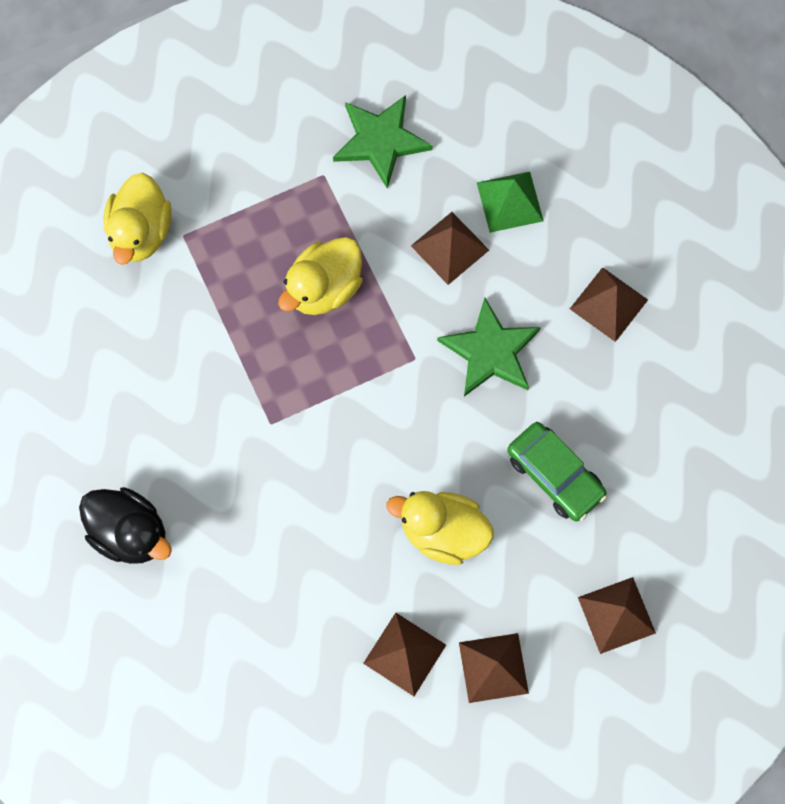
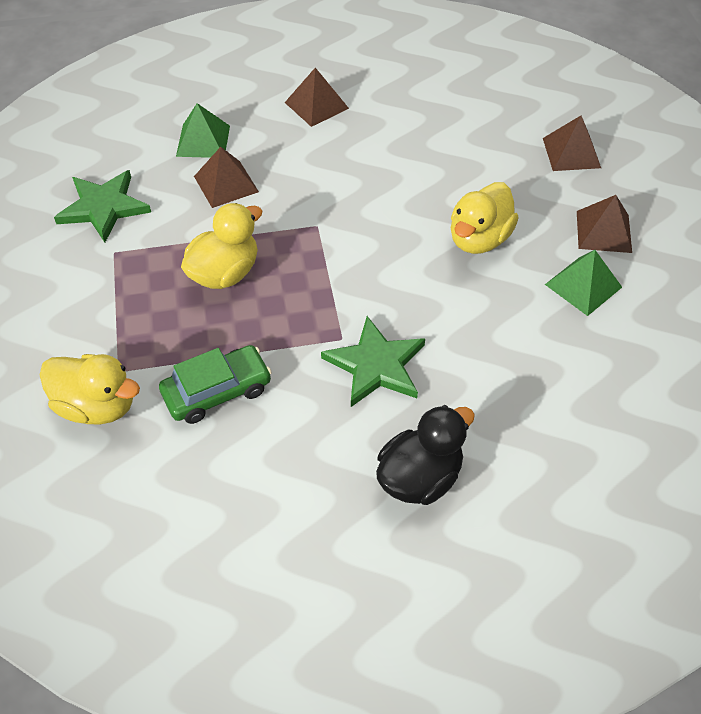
camera: 75 degrees left, 20 degrees down
yellow duck [278,237,362,315] -> yellow duck turned 105 degrees counterclockwise [181,203,262,289]
brown pyramid [363,613,446,696] -> green pyramid [545,250,622,316]
green star [437,297,541,396] -> green star moved to [321,316,425,407]
green car [507,422,607,521] -> green car moved to [159,345,272,424]

